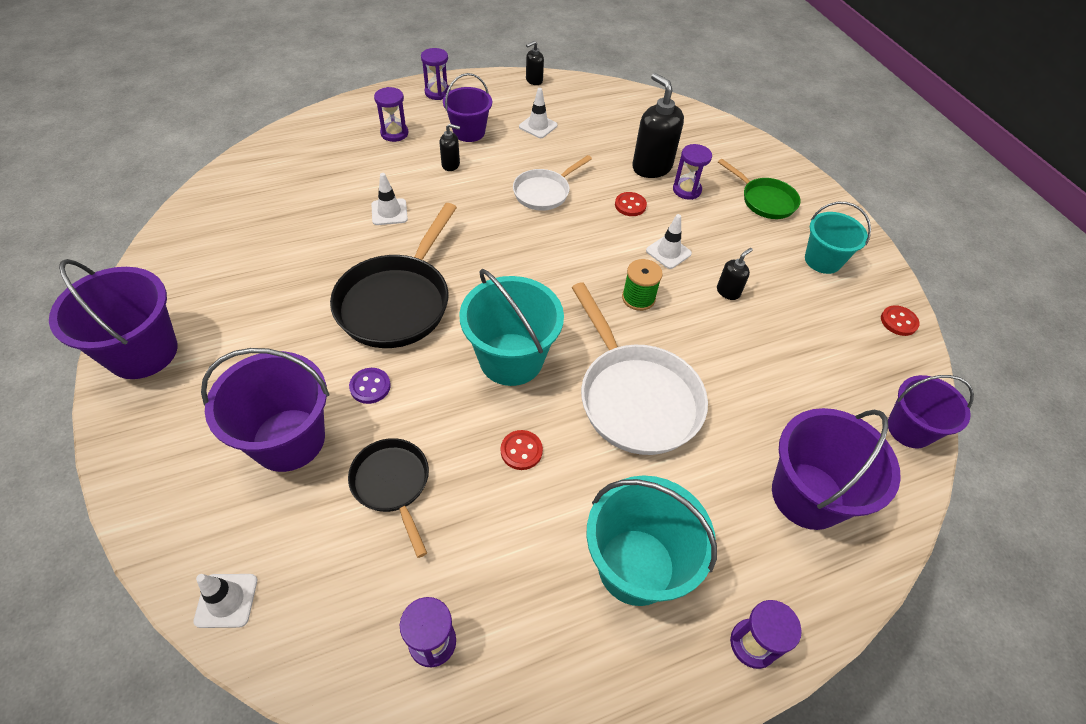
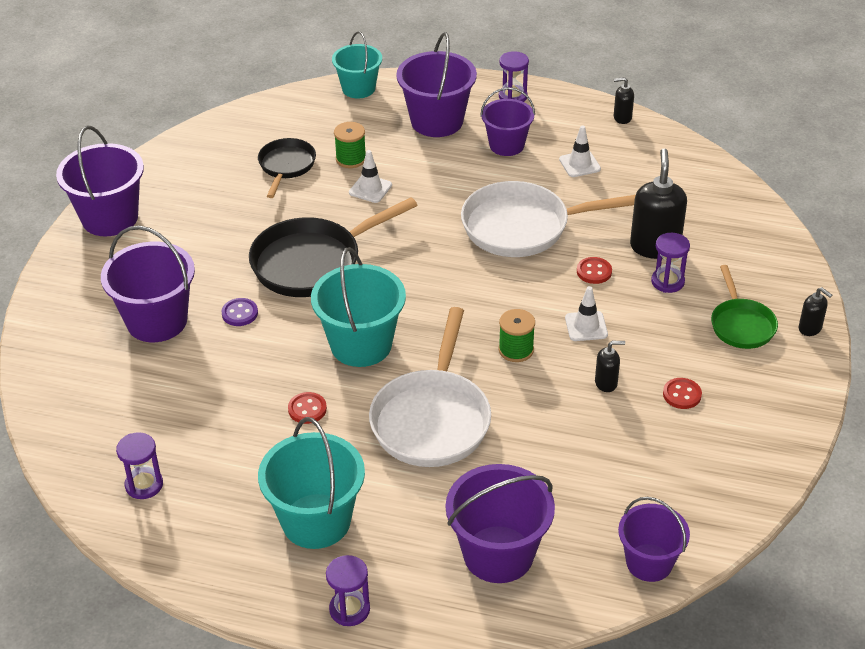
camera: 40 degrees right, 10 degrees down
white traffic cone [193,574,257,628] -> none
black pan [348,438,429,558] -> black pan moved to [258,138,316,198]
purple hourglass [374,87,408,142] -> purple bucket [396,32,477,137]
black soap dispenser [439,124,460,171] -> black soap dispenser moved to [799,287,832,336]
white pan [513,155,592,211] -> white pan [461,181,635,257], size x1.73
turquoise bucket [805,202,871,274] -> turquoise bucket moved to [332,31,382,98]
red button [881,305,920,336] -> red button moved to [663,378,702,409]
none -> green spool [334,122,366,168]

